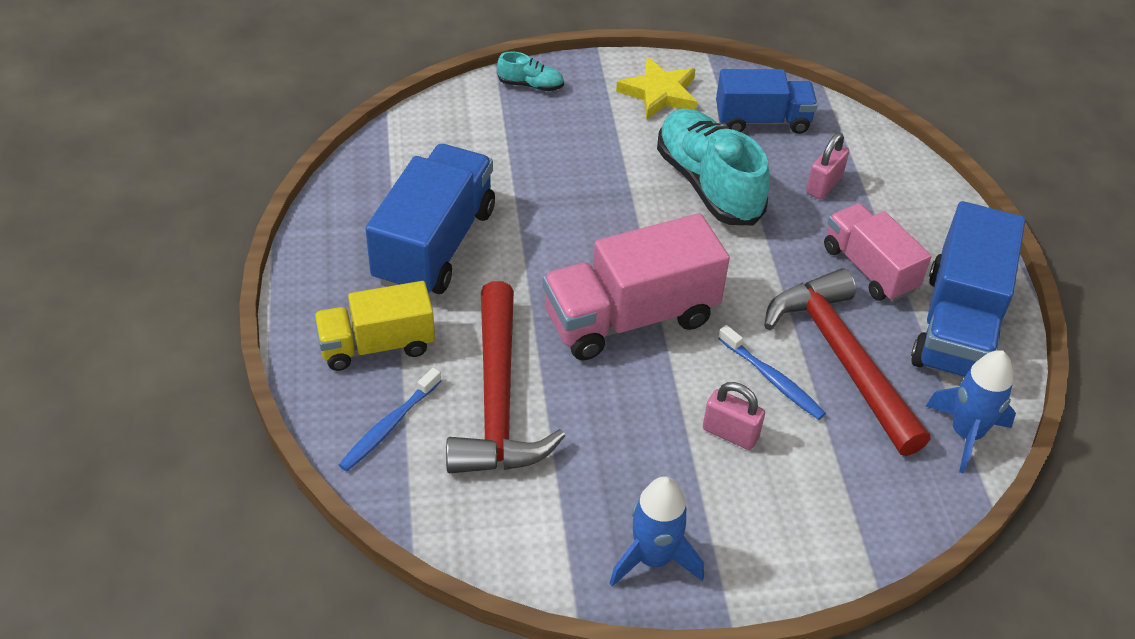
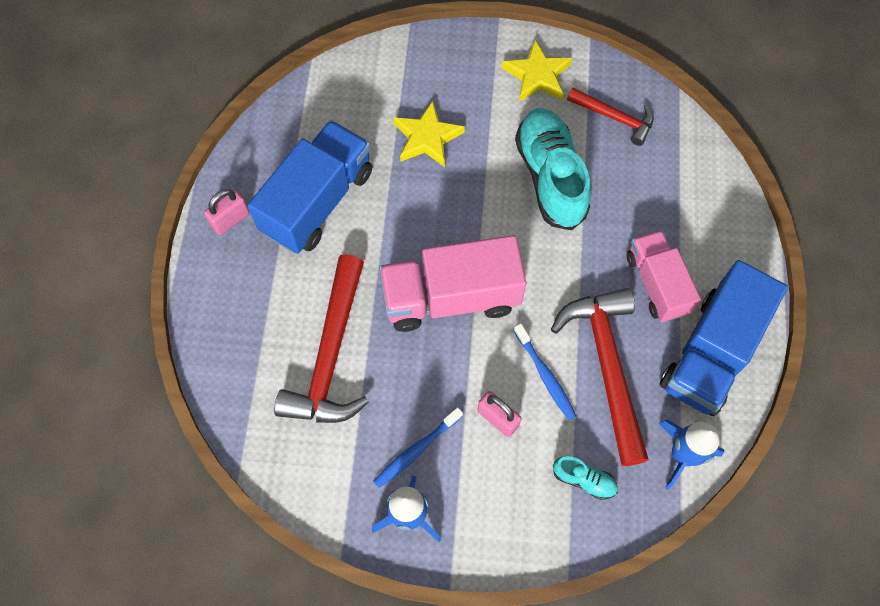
camera: 15 degrees right, 20 degrees up
yellow truck [314,281,435,371] -> none
blue toothbrush [339,368,441,471] -> blue toothbrush moved to [373,407,463,488]
turquoise shoe [497,52,564,91] -> turquoise shoe moved to [553,456,618,500]
blue truck [716,69,818,134] -> red hammer [567,88,654,146]
pink padlock [806,133,849,199] -> pink padlock moved to [204,189,250,235]
none -> yellow star [393,101,465,167]

